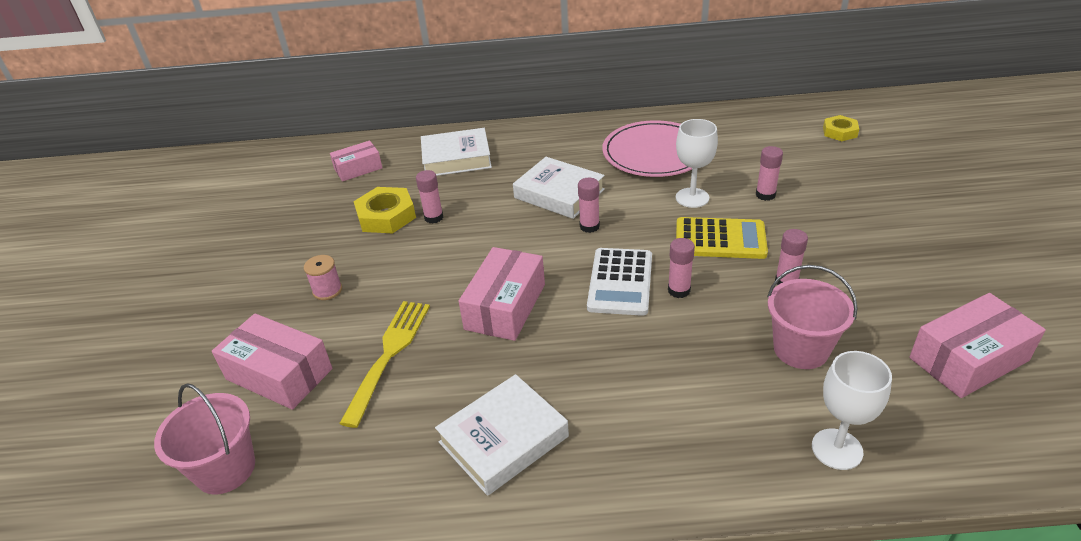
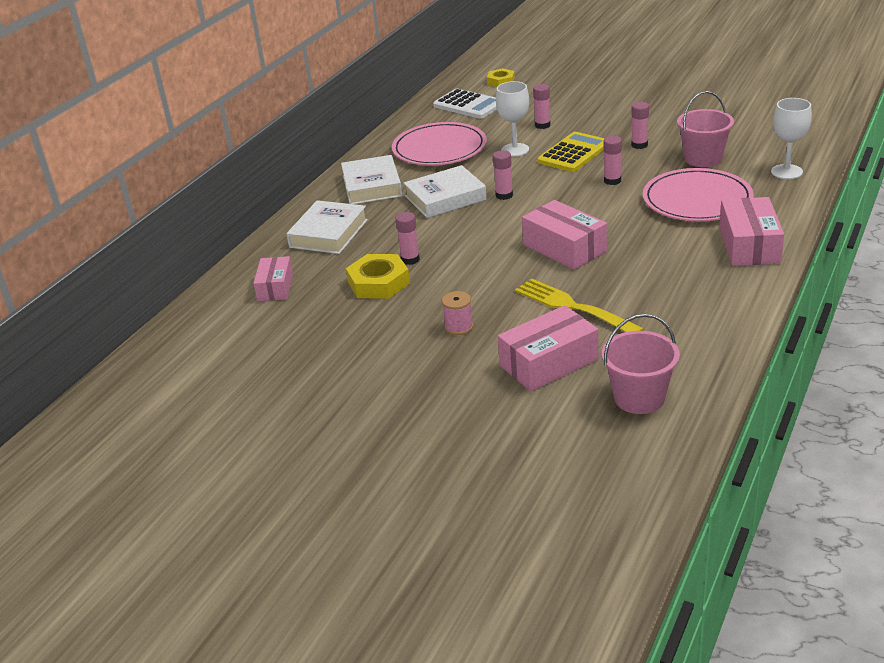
camera: 60 degrees left, 5 degrees down
white book [435,374,569,496] -> white book moved to [341,155,402,204]
white calculator [587,248,652,316] -> white calculator moved to [433,89,497,119]
pink box [909,293,1046,398] -> pink box moved to [719,197,784,266]
none -> pink plate [643,168,754,221]

